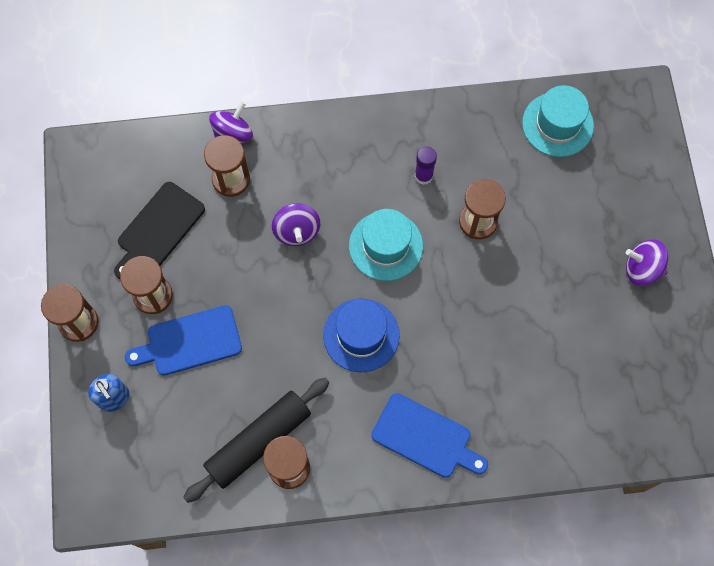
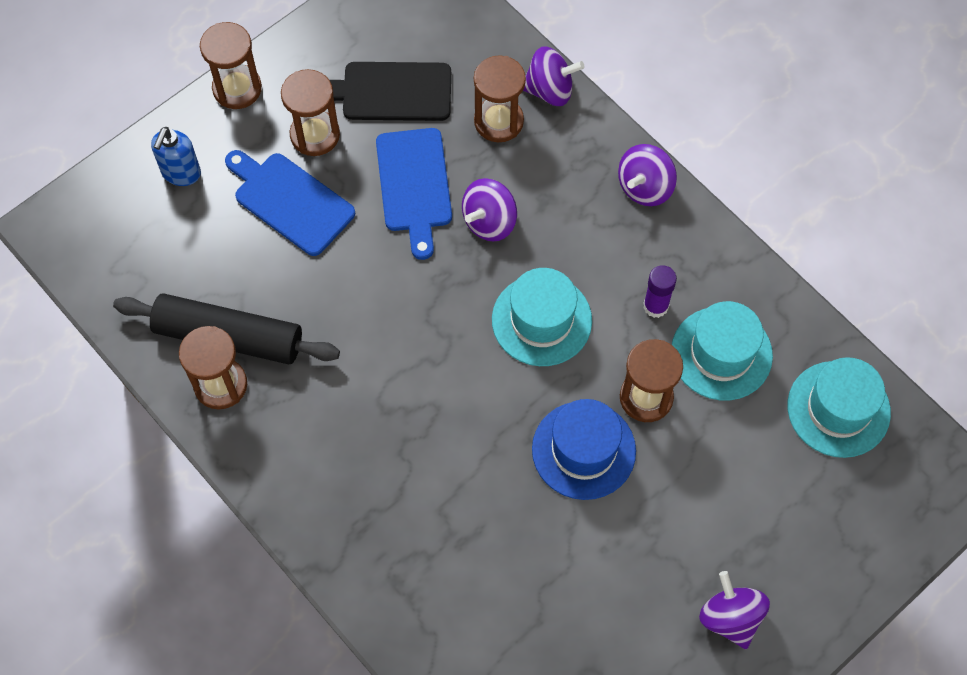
camera: 55 degrees right, 5 degrees down
blue hat [323,299,400,372] -> blue hat moved to [532,399,636,500]
blue cutting board [371,393,488,478] -> blue cutting board moved to [376,128,452,260]
none -> purple spinning top [618,144,677,206]
none -> turquoise hat [672,301,773,400]

